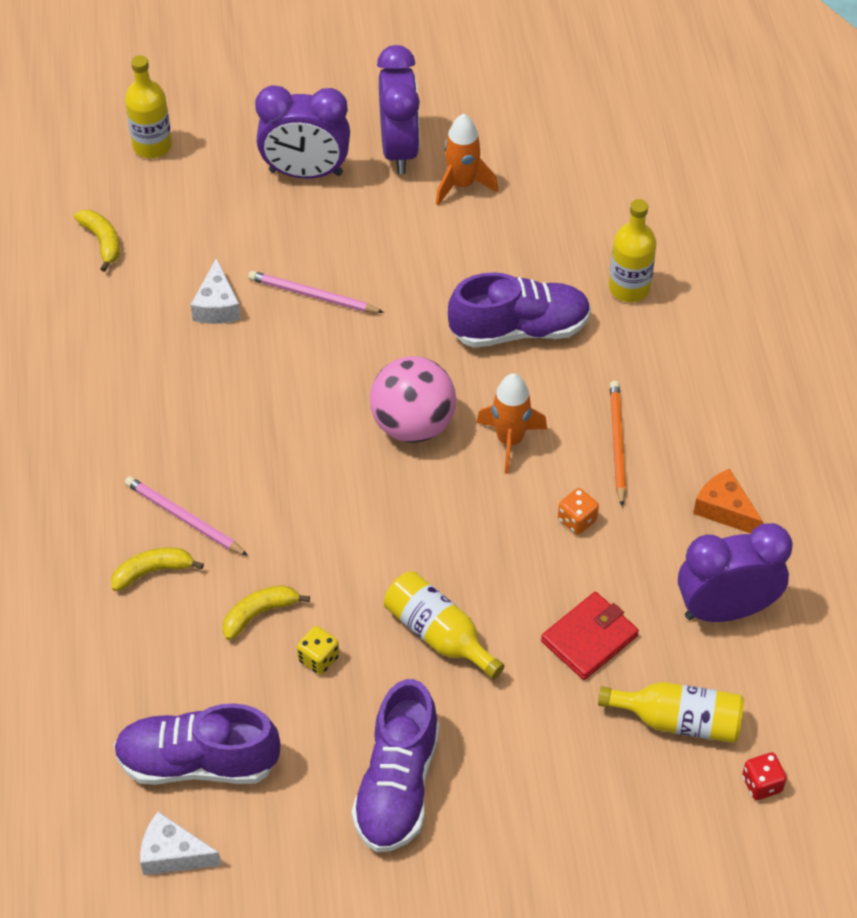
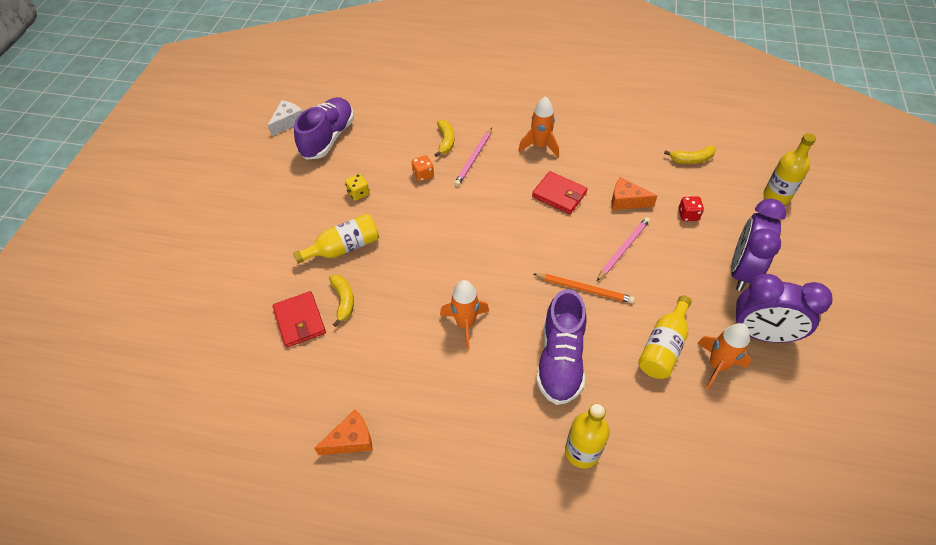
camera: 110 degrees right, 0 degrees up
pink pencil [125,476,248,556] -> pink pencil turned 150 degrees clockwise [454,128,492,187]
white cheese [191,258,241,324] -> orange cheese [612,177,657,210]
yellow banana [223,585,310,640] -> yellow banana moved to [329,274,354,327]
purple shoe [352,679,439,852] -> none
pink ball [370,356,456,443] -> none
orange dice [558,488,599,534] -> orange dice moved to [412,155,434,181]
yellow bottle [598,682,744,743] -> yellow bottle moved to [638,295,692,379]
orange pencil [610,381,626,506] -> orange pencil moved to [534,273,635,303]
purple clock [678,523,793,622] -> none
red dice [742,752,787,800] -> red dice moved to [678,196,704,221]
none -> orange rocket [518,96,559,158]
none -> red wallet [532,171,587,214]

